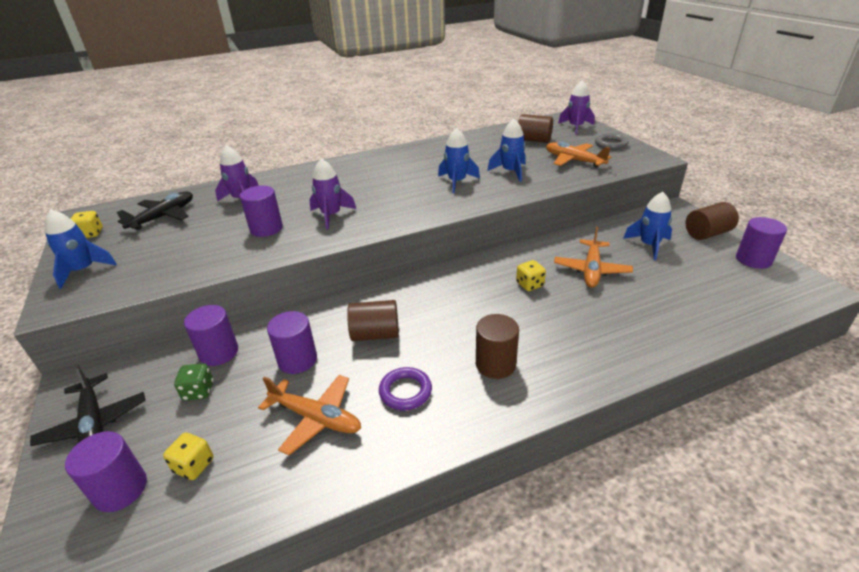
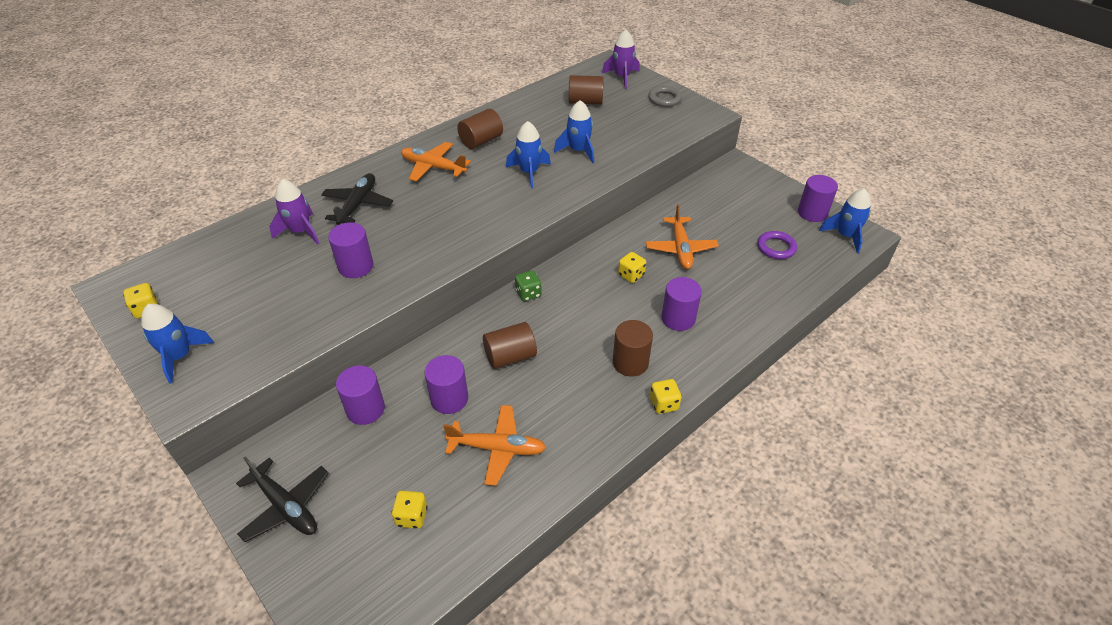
camera: 20 degrees left, 10 degrees up
purple cylinder [65,431,147,512] -> purple cylinder moved to [661,277,702,331]
black plane [116,192,193,230] -> black plane moved to [321,173,393,225]
green dice [174,363,213,401] -> green dice moved to [515,270,542,301]
purple rocket [309,158,356,230] -> none
purple ring [379,367,432,410] -> purple ring moved to [757,231,797,259]
orange plane [546,142,611,167] -> orange plane moved to [401,142,471,182]
blue rocket [623,192,672,260] -> blue rocket moved to [819,188,871,253]
brown cylinder [685,202,739,240] -> brown cylinder moved to [457,109,503,149]
none -> yellow dice [650,379,682,414]

